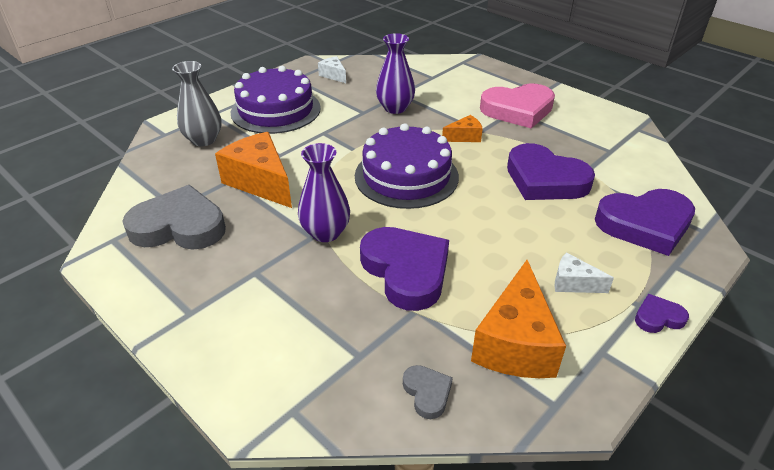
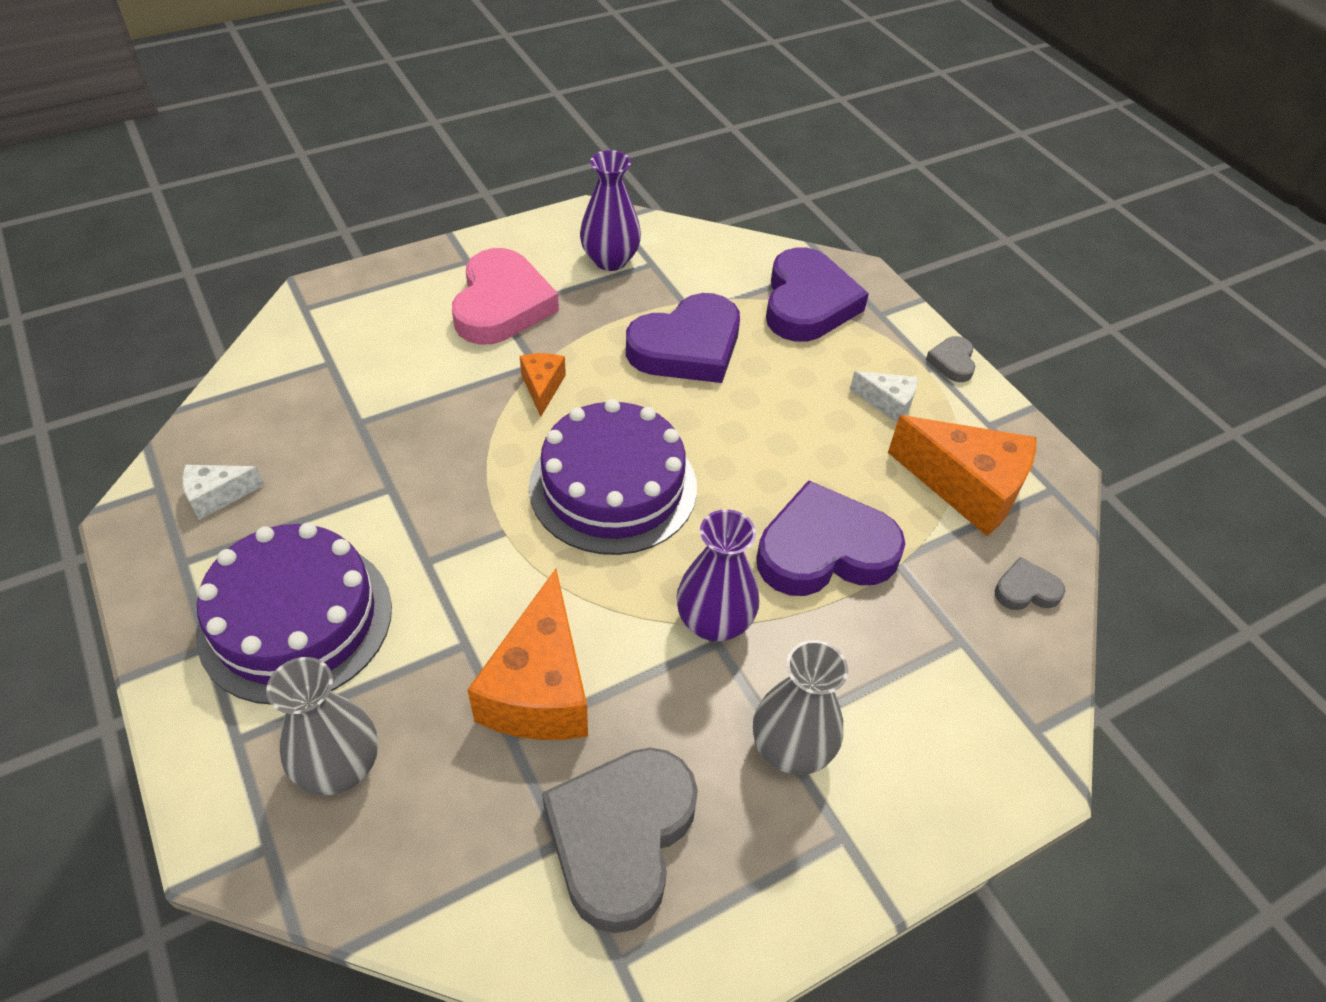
camera: 75 degrees left, 10 degrees up
orange cheese [215,132,292,208] -> orange cheese turned 60 degrees counterclockwise [467,569,588,740]
purple vase [376,33,415,114] -> purple vase moved to [580,150,641,271]
white cheese [554,252,614,293] -> white cheese turned 105 degrees counterclockwise [850,371,917,423]
purple heart [635,294,689,333] -> grey heart [926,336,975,382]
none -> grey vase [753,640,848,775]

